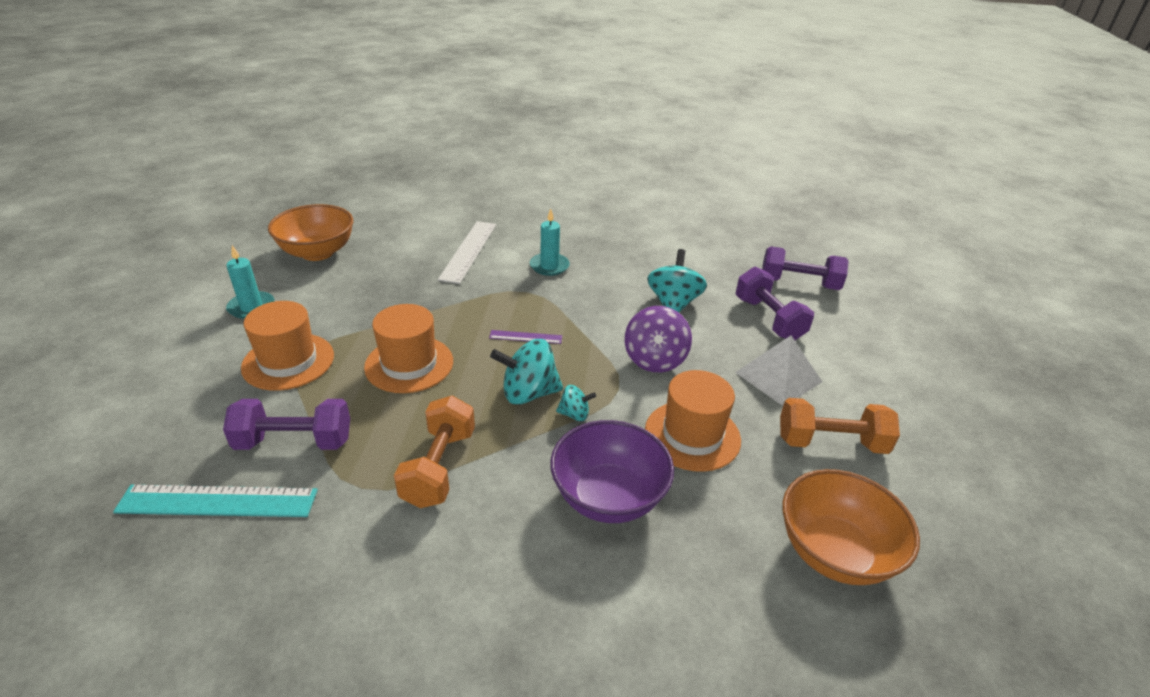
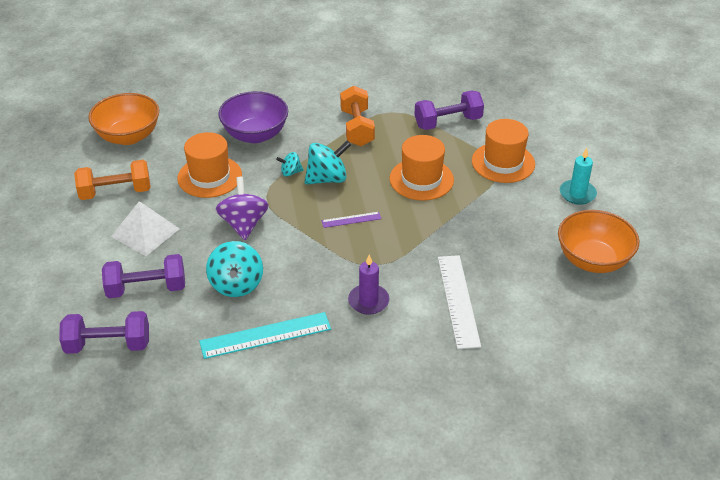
camera: 165 degrees right, 5 degrees up
turquoise ruler [113,485,318,517] -> turquoise ruler moved to [199,312,331,359]
turquoise candle [530,209,570,276] -> purple candle [348,255,389,315]
purple dumbbell [736,266,814,340] -> purple dumbbell turned 60 degrees counterclockwise [102,254,185,298]

